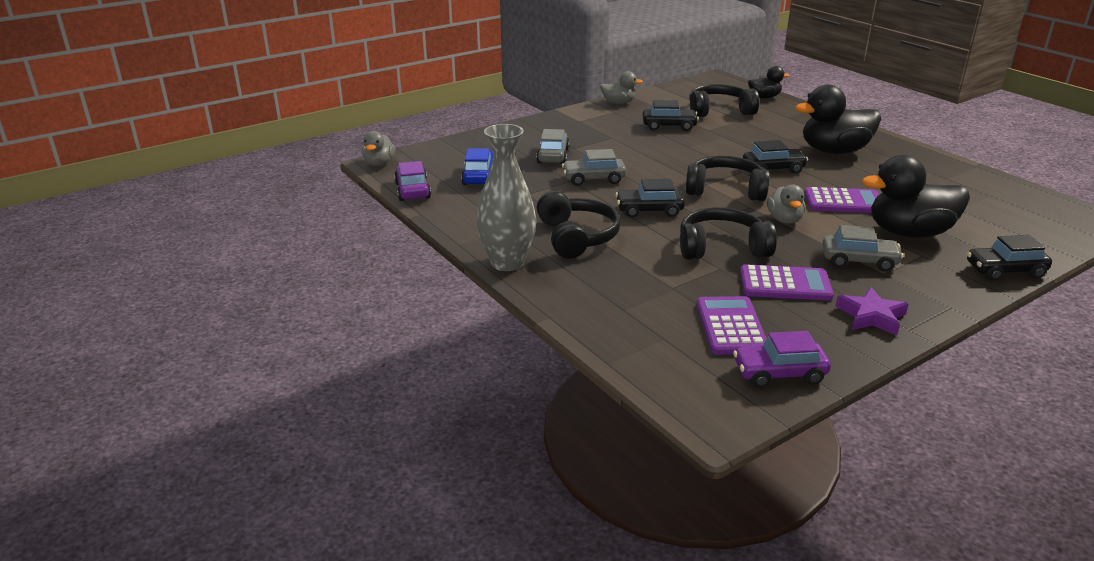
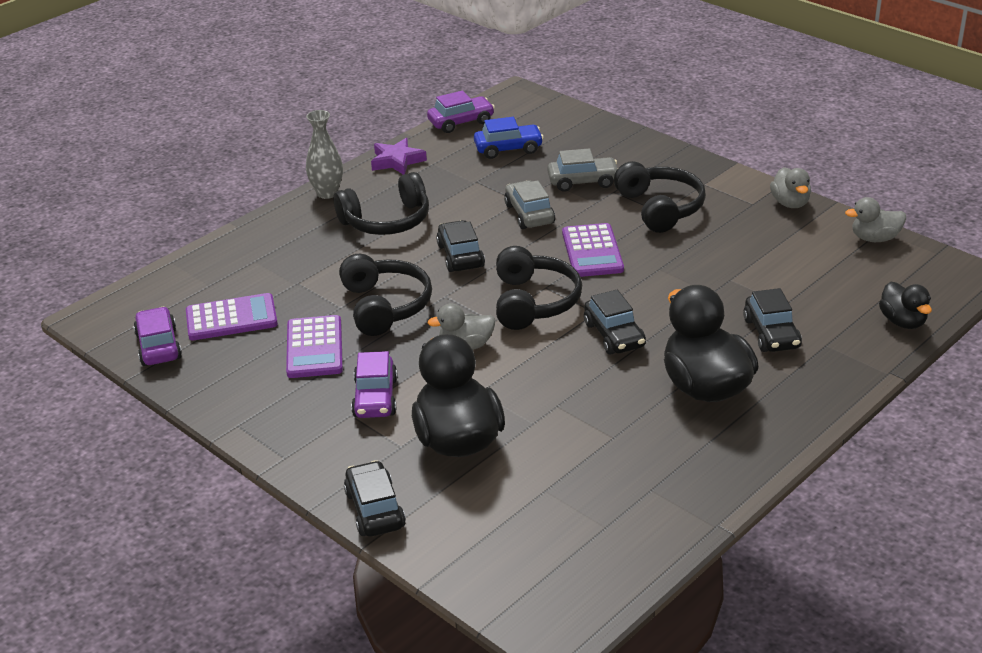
camera: 80 degrees right, 5 degrees up
grey duck [362,131,395,166] -> grey duck moved to [845,197,906,242]
grey vase [476,124,537,271] -> grey vase [306,110,343,199], size x0.66
black car [642,100,699,131] -> black car moved to [743,288,802,352]
black headphones [689,84,759,117] -> black headphones moved to [614,161,706,233]
purple calculator [804,187,879,213] -> purple calculator moved to [562,223,624,277]
grey car [822,225,903,271] -> purple car [351,351,397,418]
purple star [835,287,909,335] -> purple star moved to [371,138,427,174]

